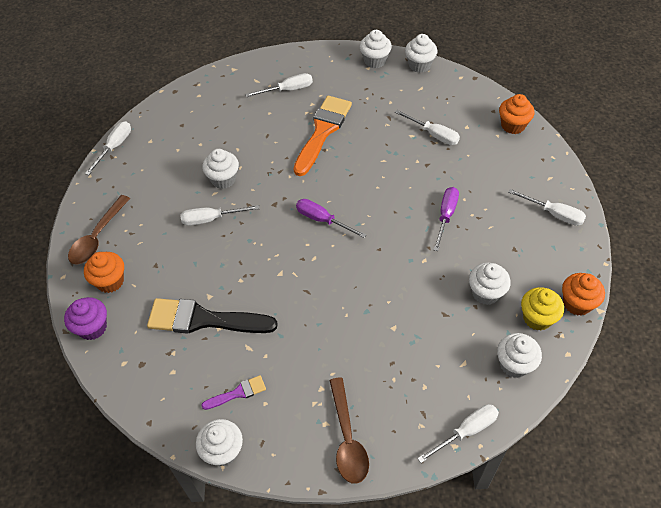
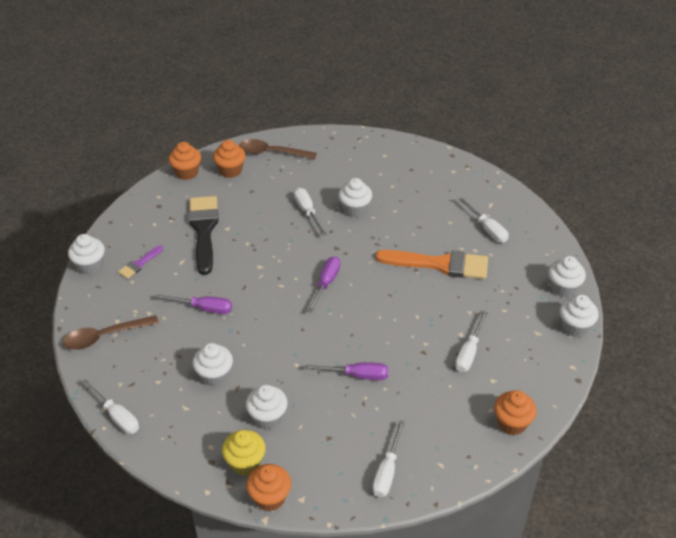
camera: 75 degrees right, 10 degrees down
purple cupcake [64,297,107,340] -> orange cupcake [168,142,201,180]
white screwdriver [85,121,131,175] -> none
purple brush [201,375,266,410] -> purple brush turned 75 degrees clockwise [118,245,163,279]
white cupcake [497,333,542,378] -> white cupcake moved to [192,343,233,387]
none -> purple screwdriver [155,294,232,314]

